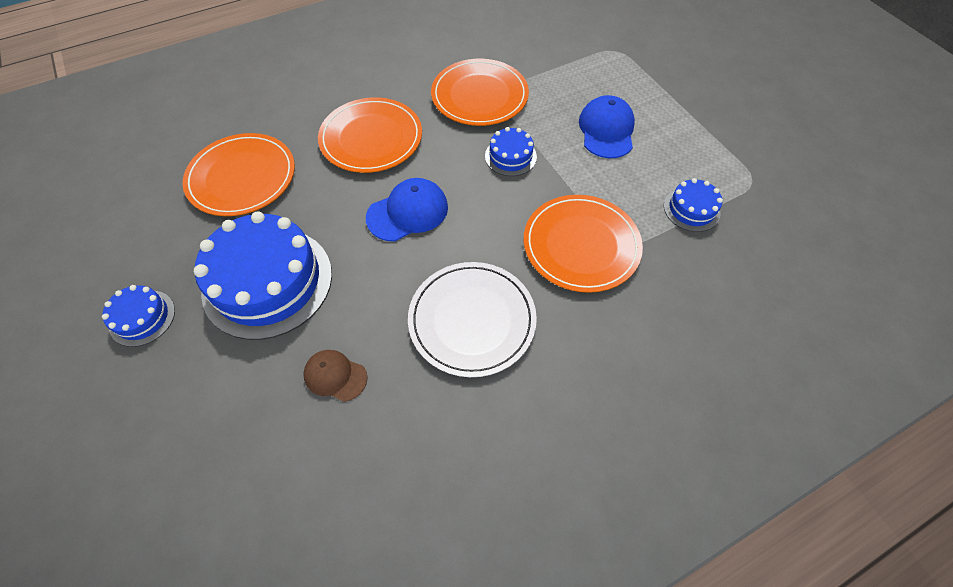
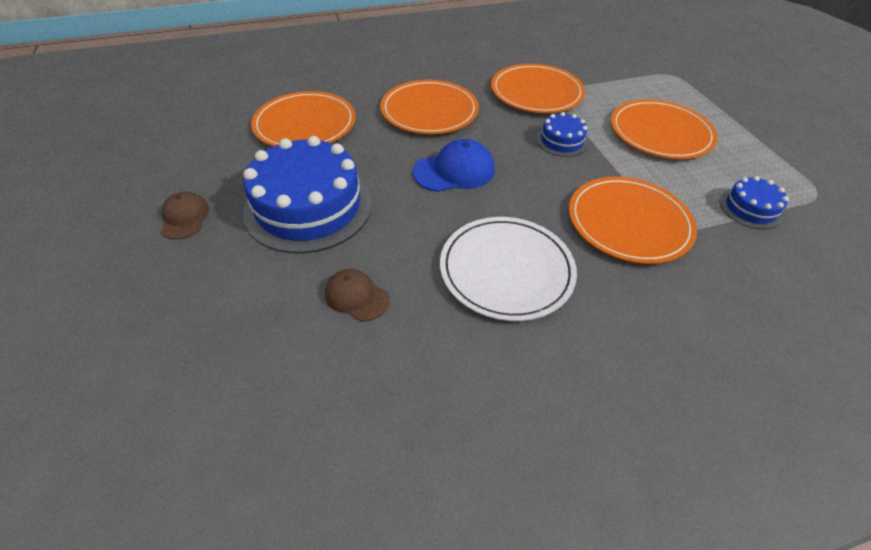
camera: 10 degrees right, 10 degrees down
blue cake [102,285,175,347] -> brown cap [161,192,209,239]
blue cap [579,95,635,158] -> orange plate [611,99,718,159]

